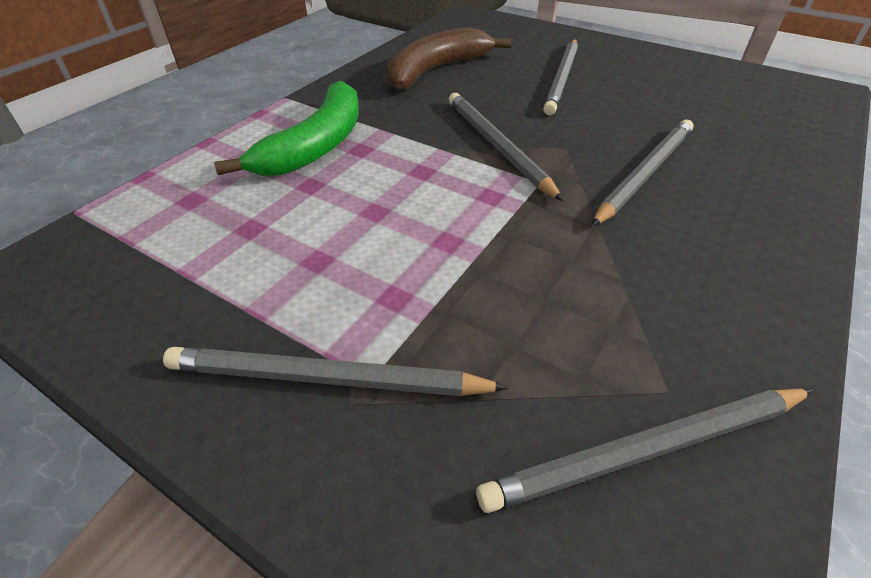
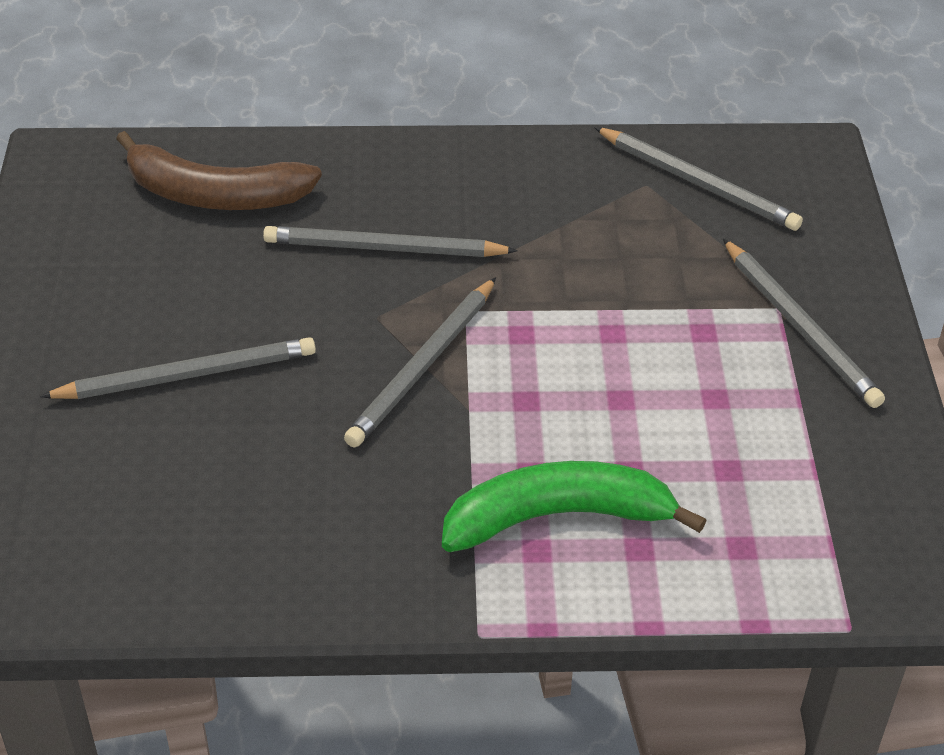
camera: 125 degrees left, 0 degrees up
brown banana [388,27,511,90] -> brown banana moved to [116,131,322,210]

